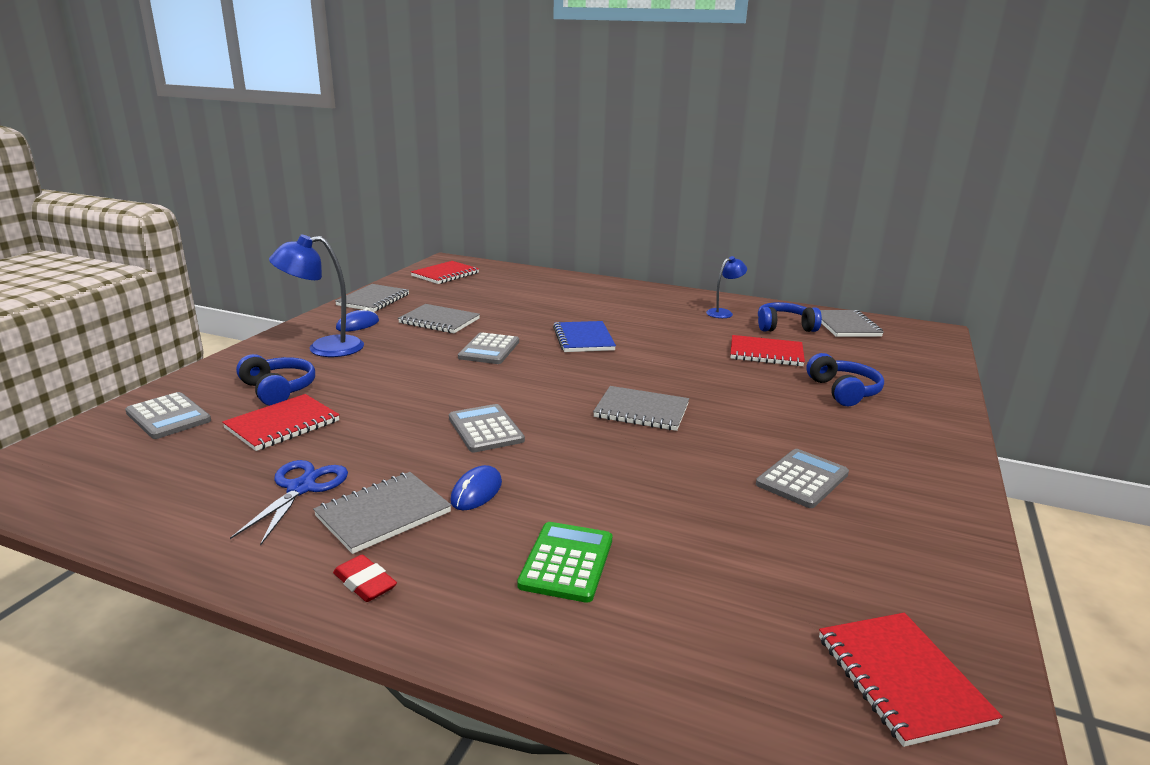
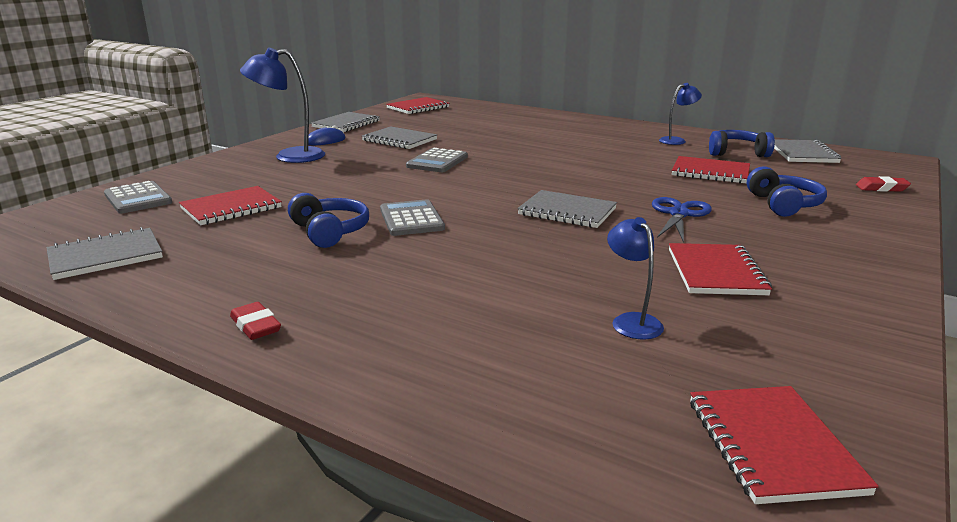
camera: 10 degrees right, 0 degrees up
blue scissors [230,460,348,546] -> blue scissors moved to [652,197,712,243]
blue headphones [236,354,315,406] -> blue headphones moved to [288,193,369,248]
grey notebook [313,472,452,554] -> grey notebook moved to [47,227,163,280]
blue mouse [450,465,502,510] -> none
green calculator [517,522,612,603] -> none
blue notebook [553,321,616,352] -> none
grey calculator [756,449,849,508] -> red notebook [669,243,772,295]
none -> blue lamp [607,217,664,340]
none -> red eraser [856,176,911,192]

